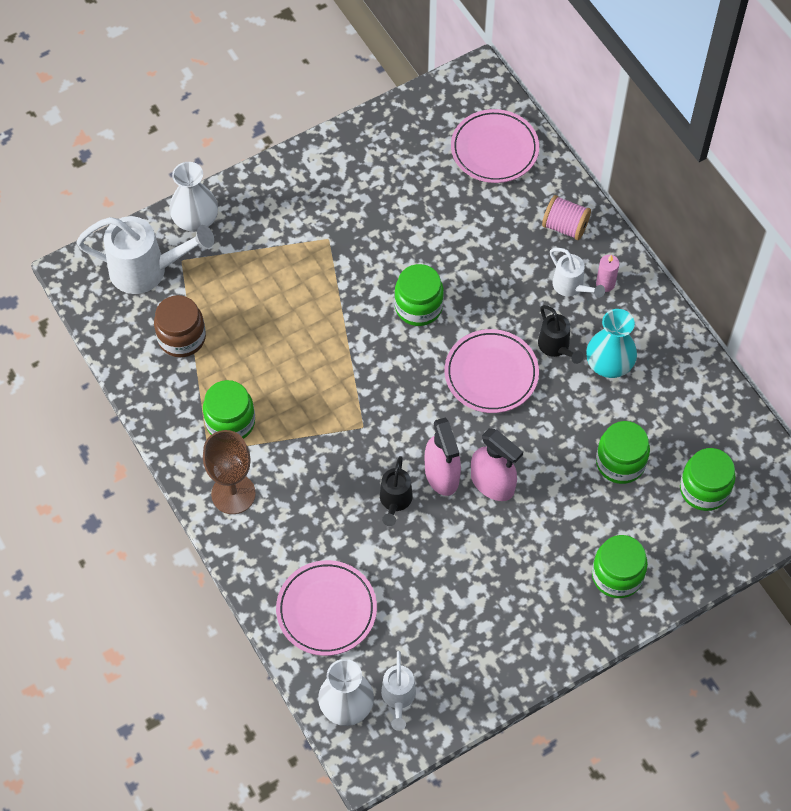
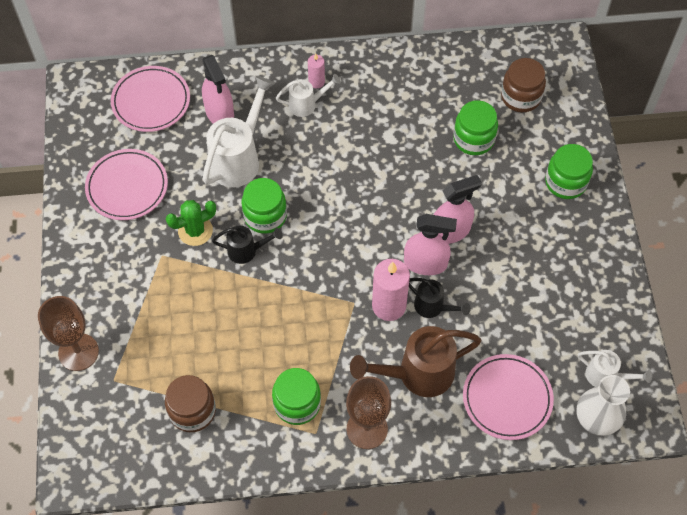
camera: 65 degrees left, 0 degrees up
white watering can [76,216,214,294] -> white watering can moved to [203,76,275,187]
white vase [169,162,218,232] -> brown goblet [38,296,99,371]
pink plate [445,329,539,413] -> pink plate moved to [85,149,168,220]
black watering can [538,305,584,364] -> black watering can moved to [212,226,283,264]
pink spool [542,195,591,240] -> none
turquoise vase [586,309,637,378] -> none
green jar [680,448,736,511] -> brown jar [501,58,546,112]
none -> green cactus [166,200,216,246]
none -> pink spray bottle [202,55,234,124]
none -> brown watering can [350,326,482,397]
none -> pink candle [372,259,410,321]

